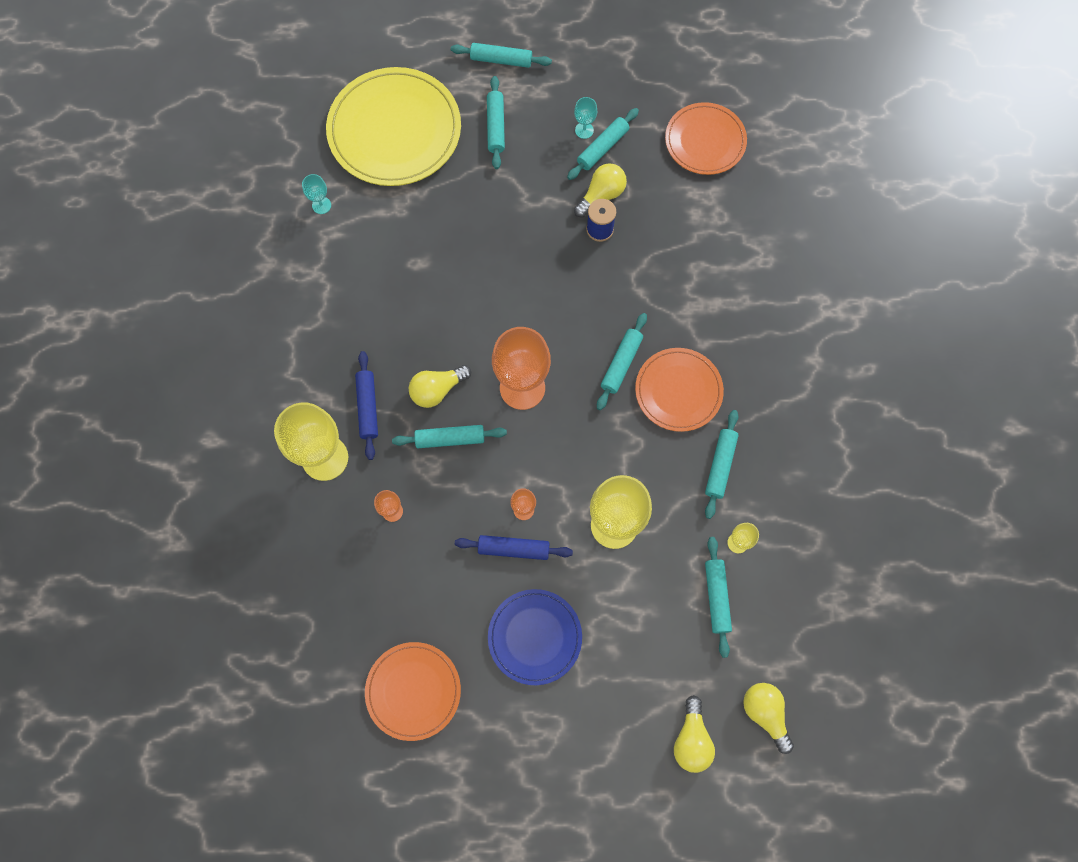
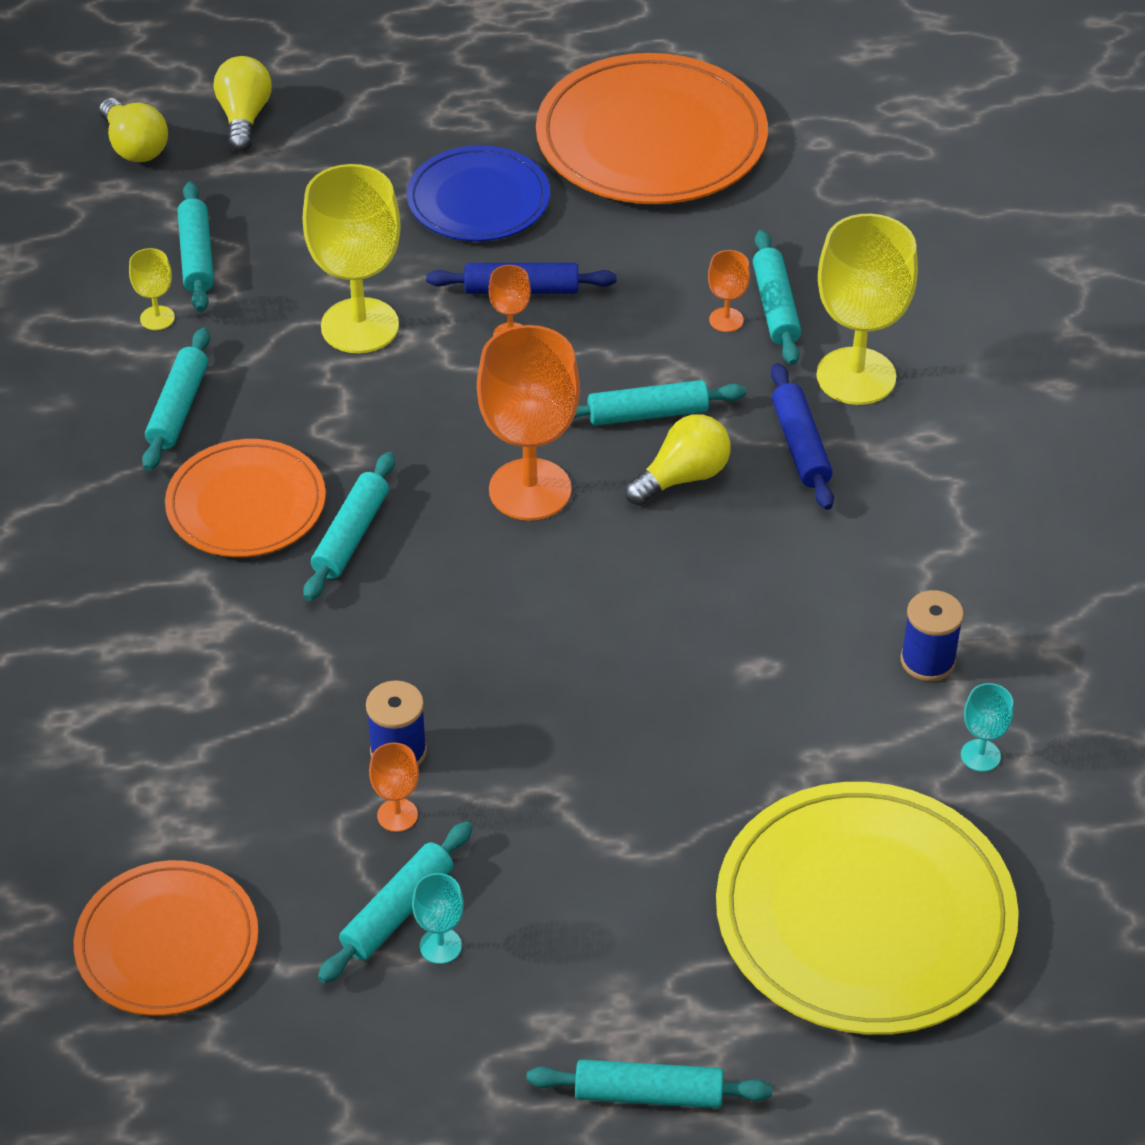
camera: 175 degrees right, 25 degrees down
orange plate [365,642,461,741] -> orange plate [536,53,768,204], size x1.65
turquoise rolling pin [487,76,505,169] -> turquoise rolling pin moved to [753,230,801,365]
yellow light bulb [574,163,627,218] -> orange goblet [369,742,419,832]
none -> blue spool [900,590,964,681]

